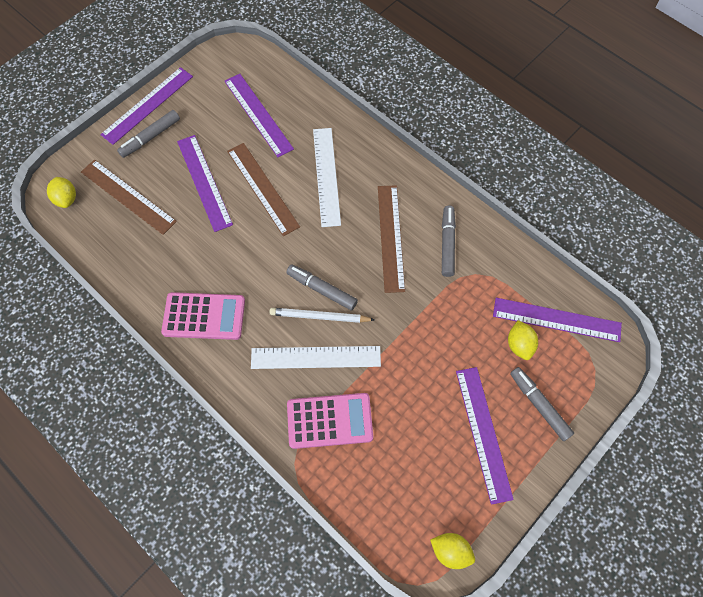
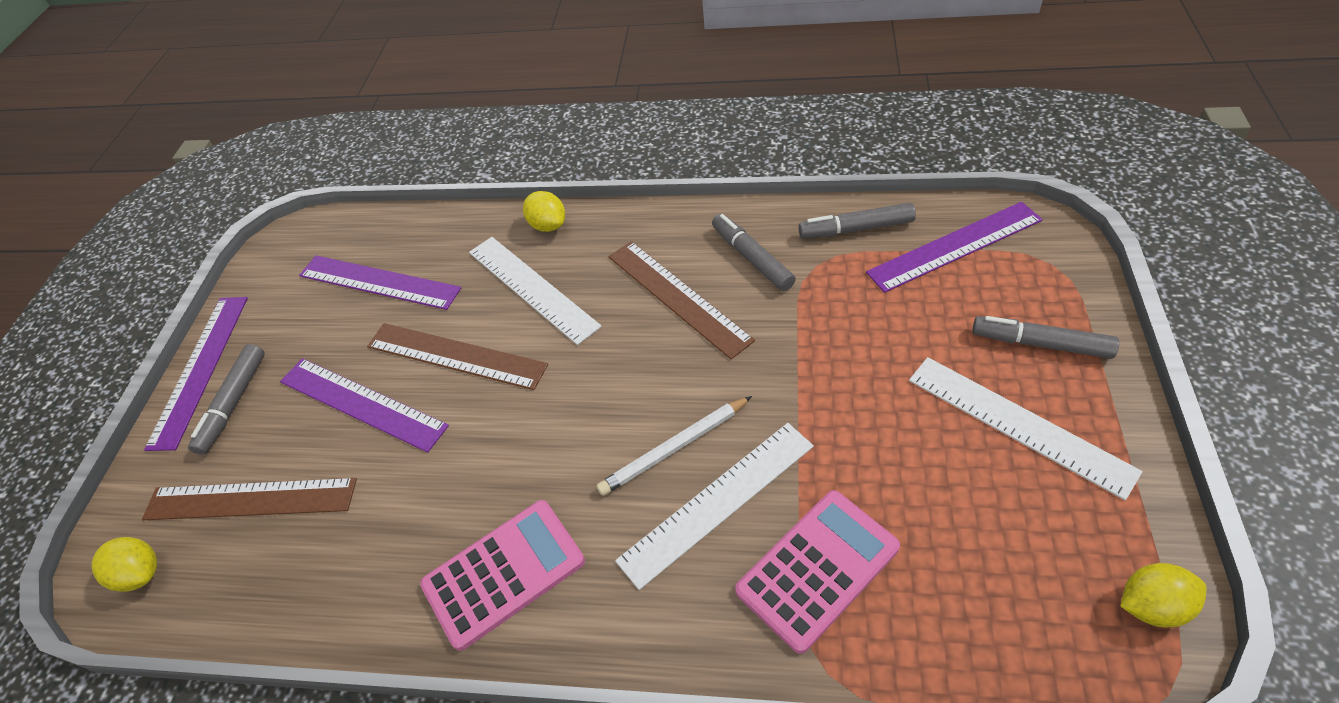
camera: 30 degrees left, 15 degrees down
grey marker [286,264,358,310] -> grey marker moved to [799,203,916,239]
purple ruler [456,367,514,505] -> white ruler [909,357,1143,500]
yellow lemon [508,320,538,360] -> yellow lemon moved to [523,191,565,232]

